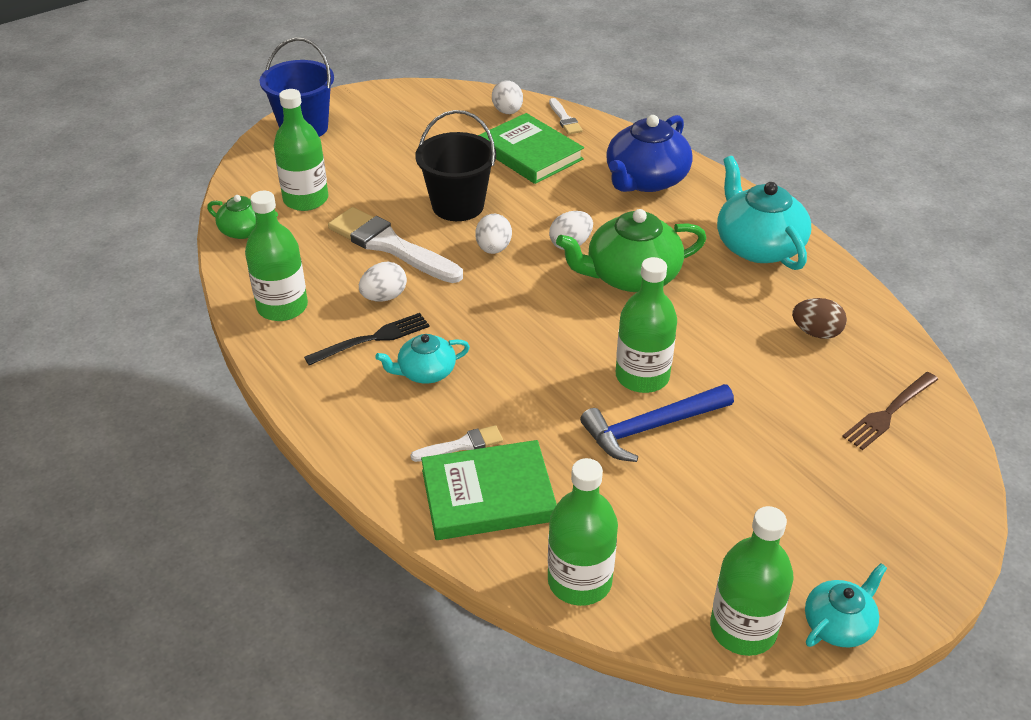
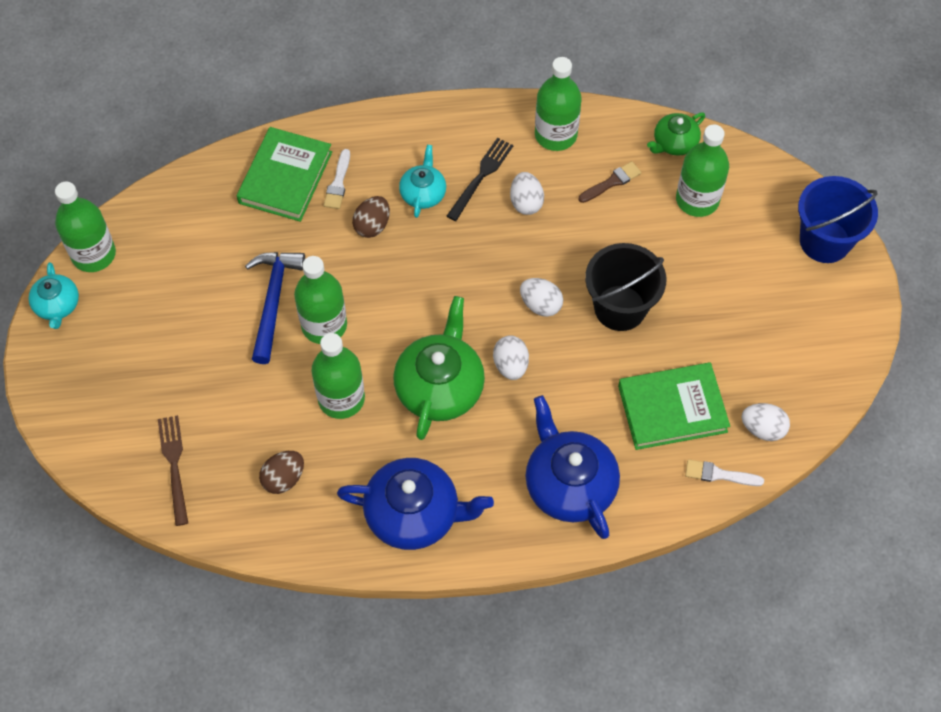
camera: 120 degrees right, 20 degrees up
black fork [304,313,430,365] -> black fork turned 150 degrees counterclockwise [447,138,513,221]
white brush [328,207,463,283] -> none
green bottle [548,458,618,606] -> green bottle moved to [312,333,365,419]
turquoise teapot [717,156,811,270] -> blue teapot [337,458,494,550]
none -> brown egg [352,196,390,238]
none -> brown brush [579,161,641,203]

